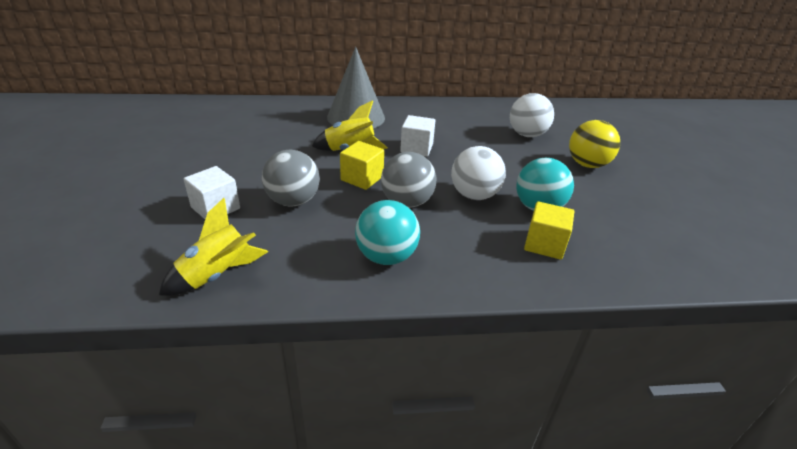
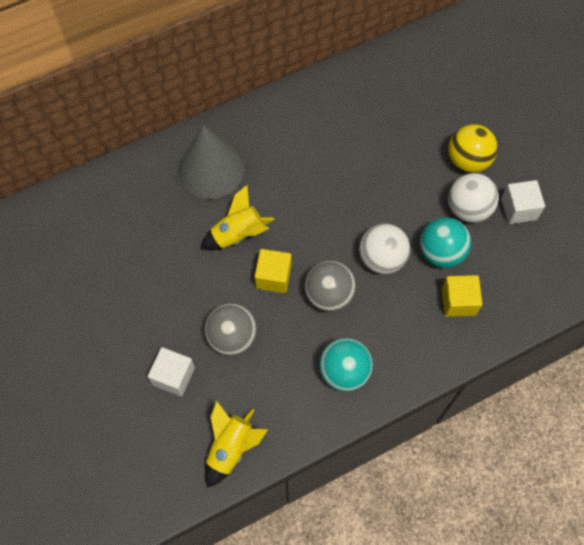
camera: 20 degrees left, 30 degrees up
white cube [400,115,435,157] -> white cube moved to [501,180,545,224]
white ball [510,93,554,137] -> white ball moved to [448,173,499,223]

